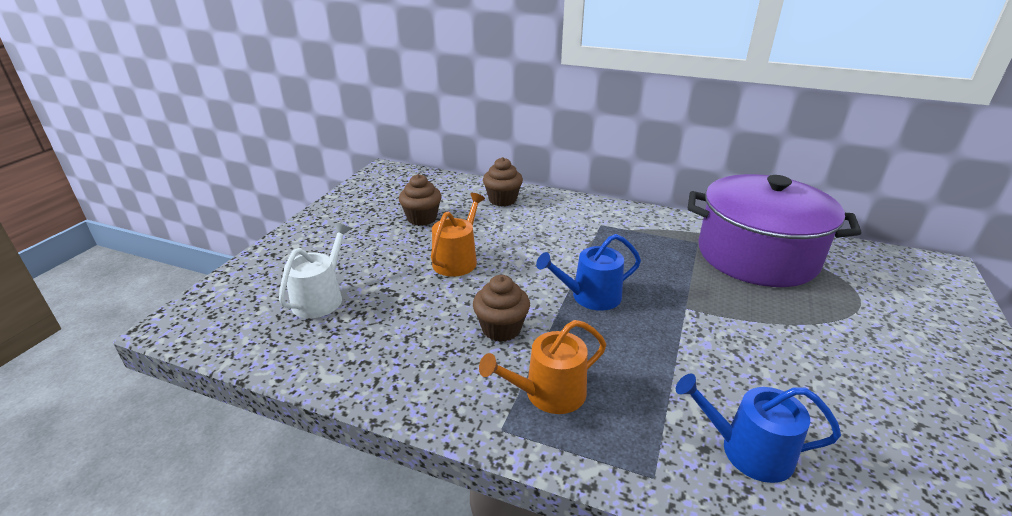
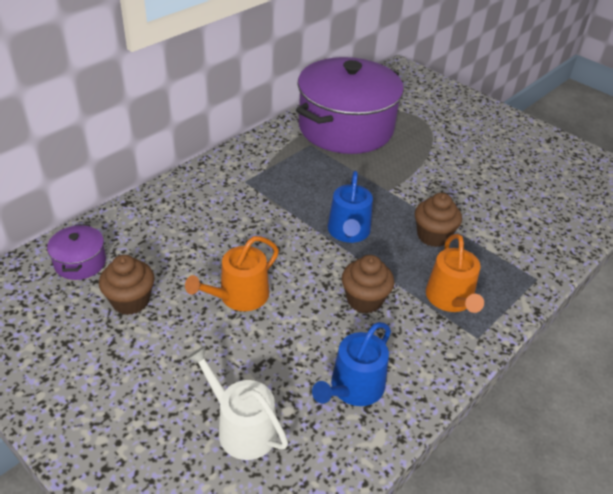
camera: 70 degrees left, 10 degrees up
orange watering can [431,193,485,277] -> orange watering can turned 90 degrees counterclockwise [185,236,279,311]
brown cupcake [483,157,523,206] -> brown cupcake moved to [415,193,462,247]
blue watering can [676,373,841,483] -> blue watering can moved to [312,322,391,406]
none -> purple pot [47,224,106,280]

